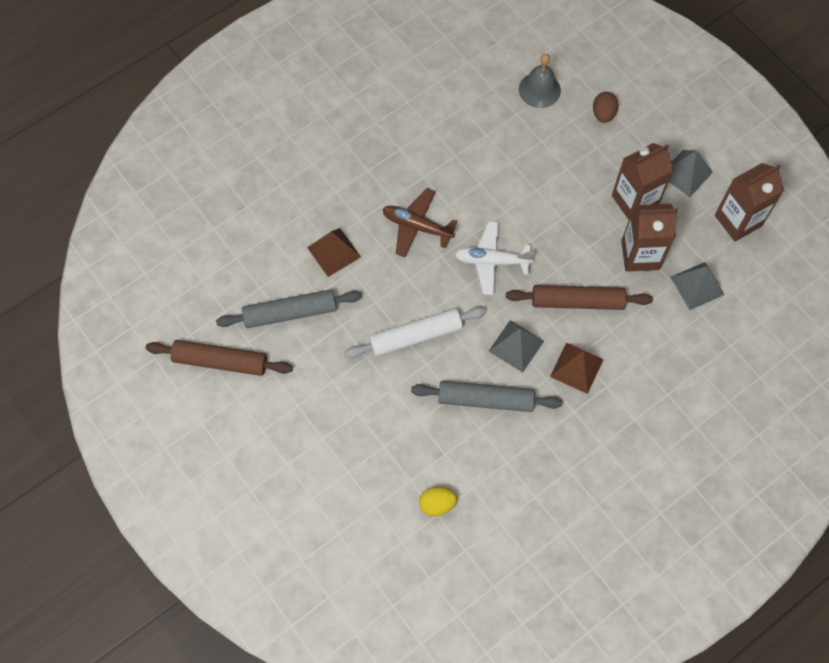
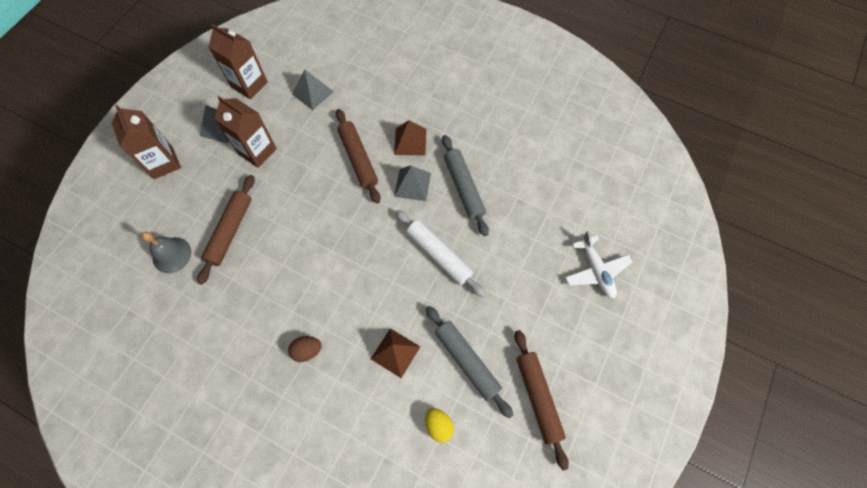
camera: 115 degrees left, 0 degrees up
brown plane [382,188,457,257] -> none
yellow egg [419,487,457,516] -> yellow egg moved to [425,408,454,443]
white plane [455,221,535,295] -> white plane moved to [565,231,632,299]
brown egg [593,92,618,123] -> brown egg moved to [288,336,322,362]
brown carton [621,204,678,272] -> brown carton moved to [112,105,181,179]
none -> brown rolling pin [197,175,255,285]

